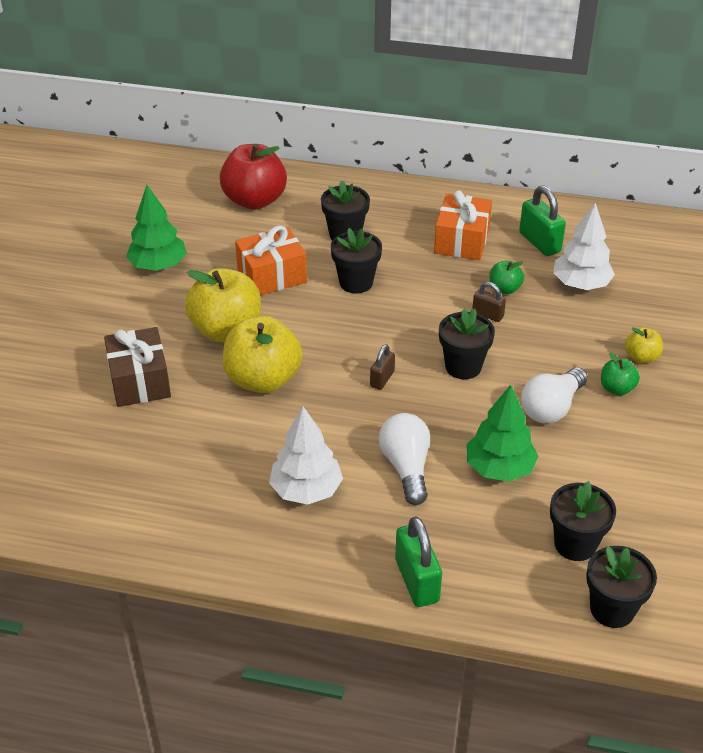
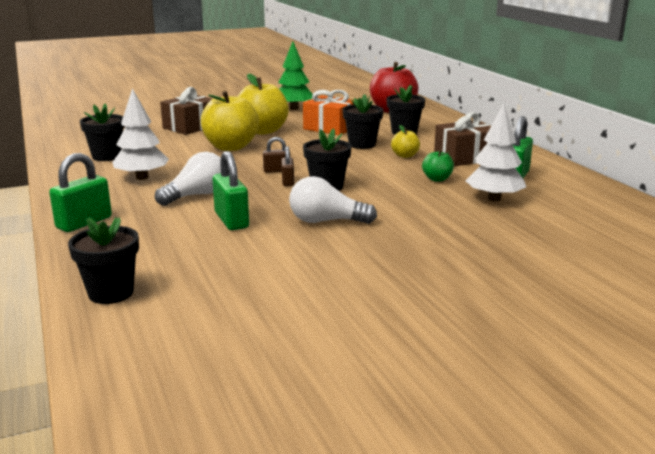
camera: 55 degrees right, 20 degrees down
orange gift [434,190,492,260] -> brown gift [434,112,491,166]
green tree [467,385,538,482] -> green padlock [213,151,249,230]
brown padlock [472,282,506,322] -> brown padlock moved to [282,146,294,186]
black flower pot [550,481,616,561] -> black flower pot moved to [80,103,125,161]
green apple [601,352,640,395] -> none
yellow apple [625,327,663,363] -> yellow apple moved to [391,125,420,158]

